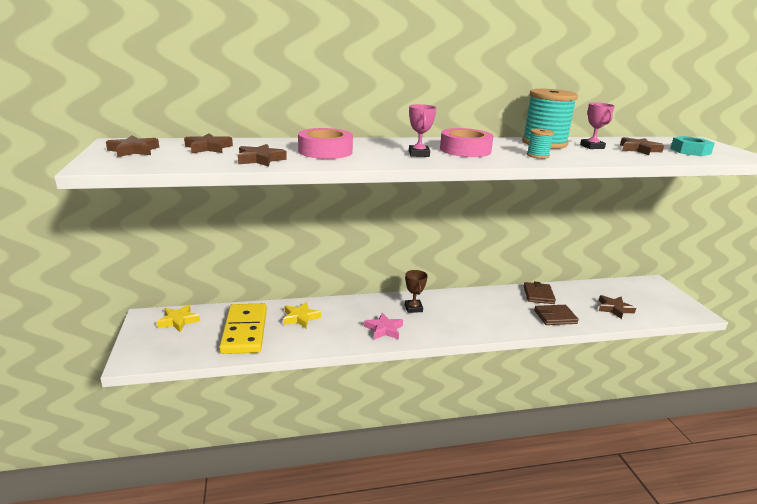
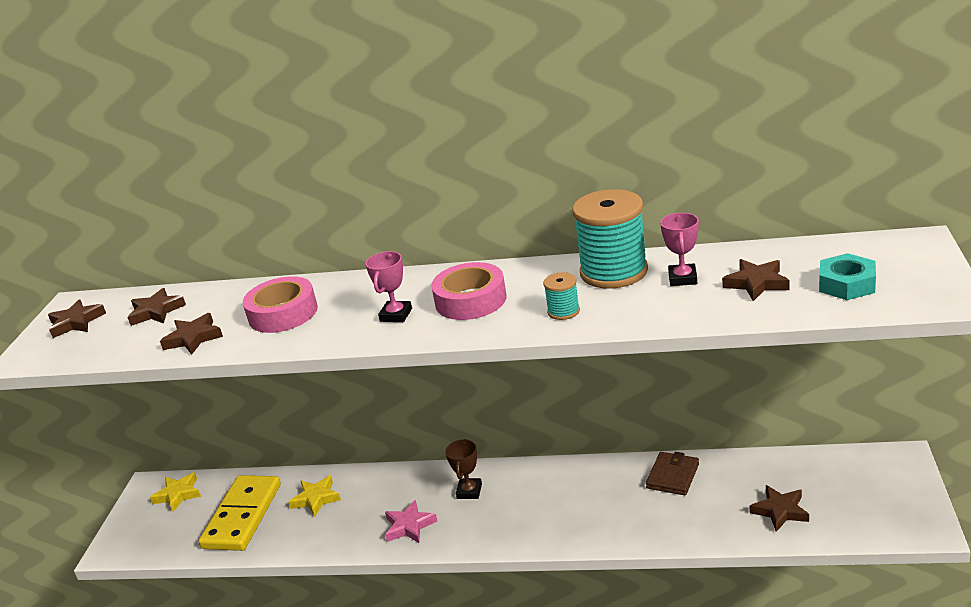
camera: 25 degrees right, 5 degrees up
brown wallet [534,305,579,325] -> none

